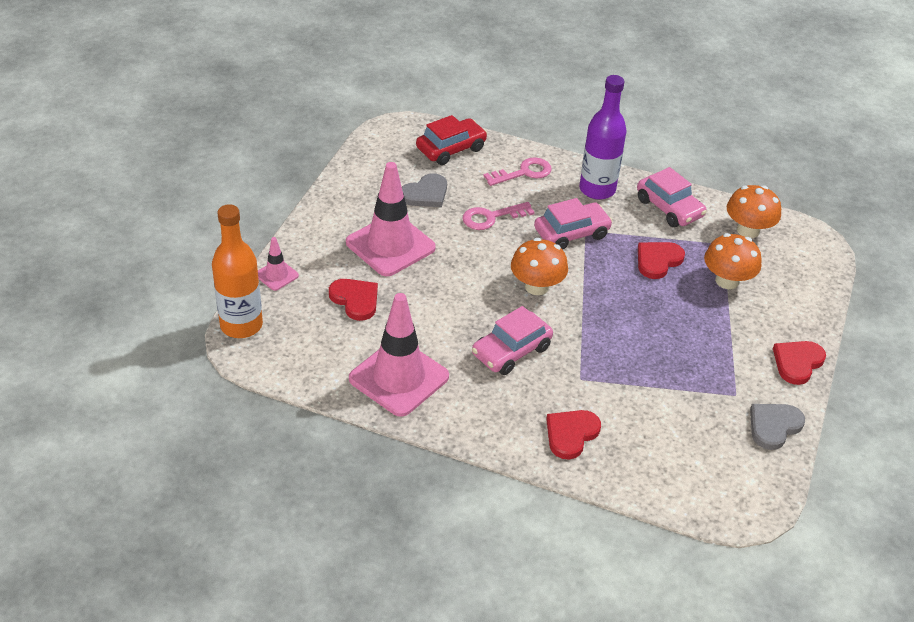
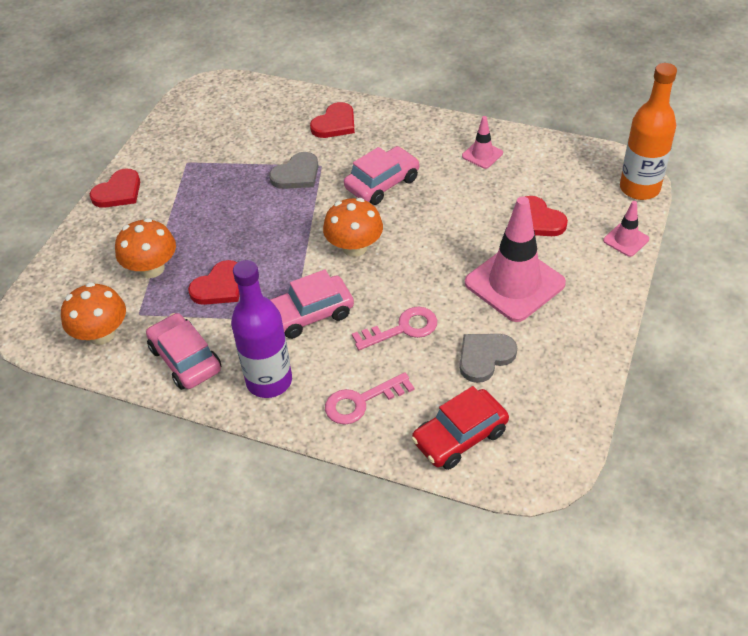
camera: 175 degrees left, 5 degrees up
pink traffic cone [349,293,449,417] -> pink traffic cone [462,116,503,169], size x0.47
grey heart [750,404,805,450] -> grey heart moved to [269,152,319,189]

